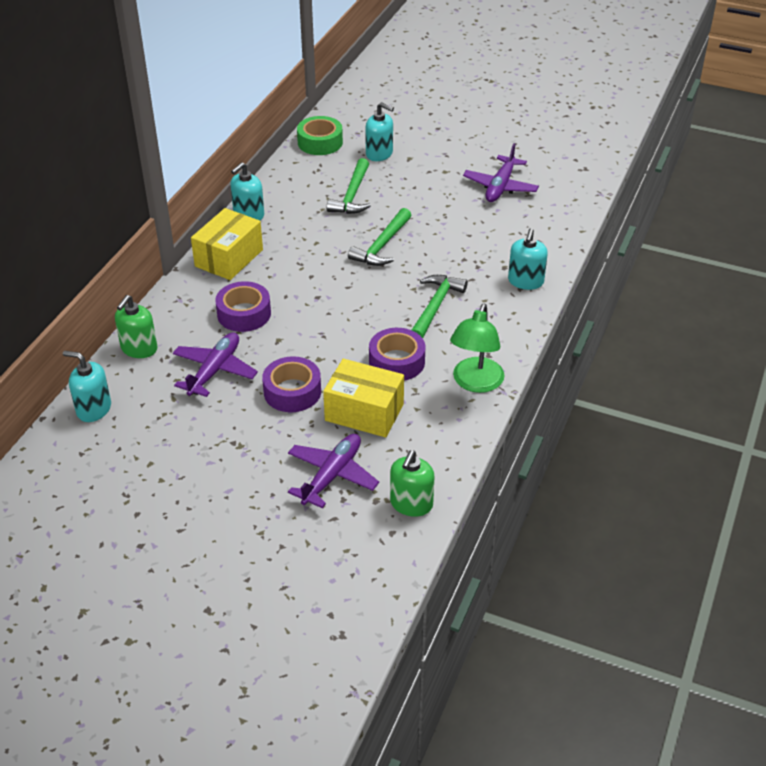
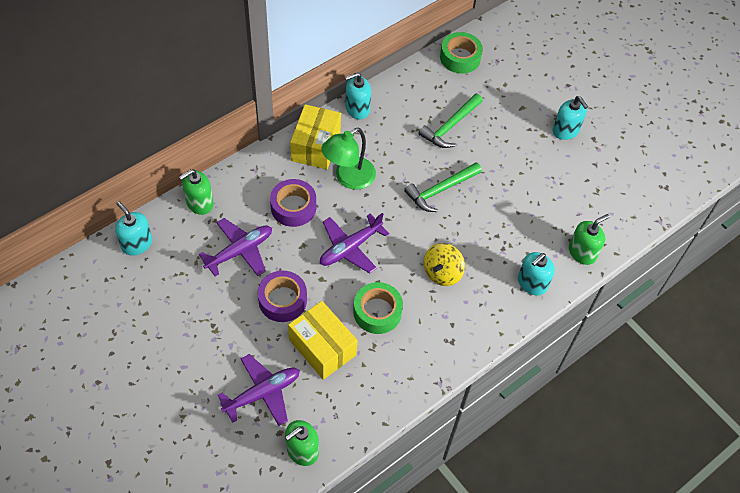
camera: 25 degrees right, 15 degrees up
yellow box [191,208,263,280] -> yellow box turned 45 degrees counterclockwise [290,104,341,169]
turquoise soap dispenser [365,102,394,161] -> turquoise soap dispenser moved to [553,96,588,140]
purple tape [369,328,425,381] -> green tape [354,282,403,334]
green hammer [412,275,468,338] -> yellow spinning top [424,243,465,286]
green lamp [450,303,505,393] -> green lamp moved to [321,128,376,190]
purple plane [463,143,539,202] -> purple plane moved to [320,213,389,274]
none -> green soap dispenser [569,214,610,265]

